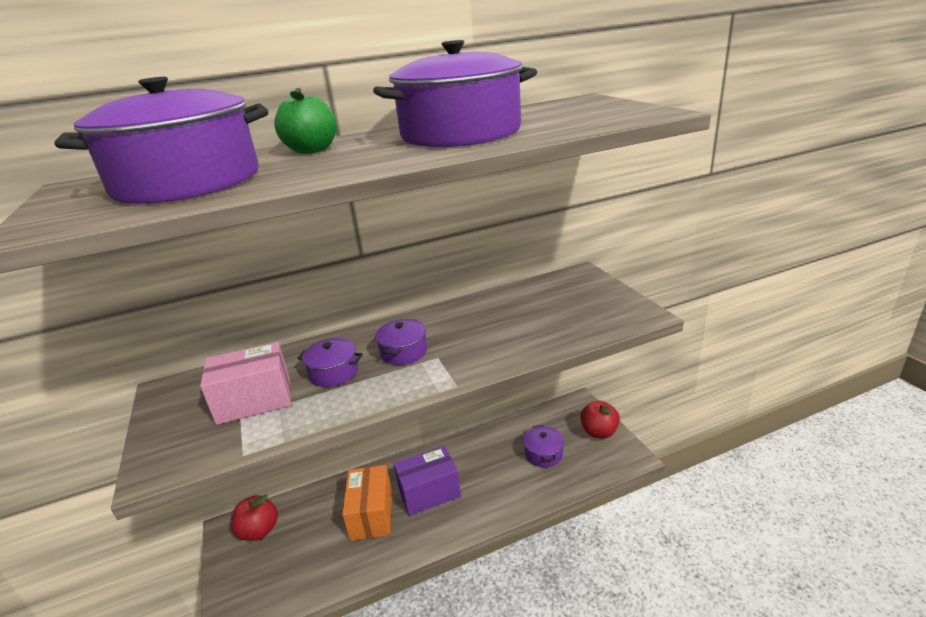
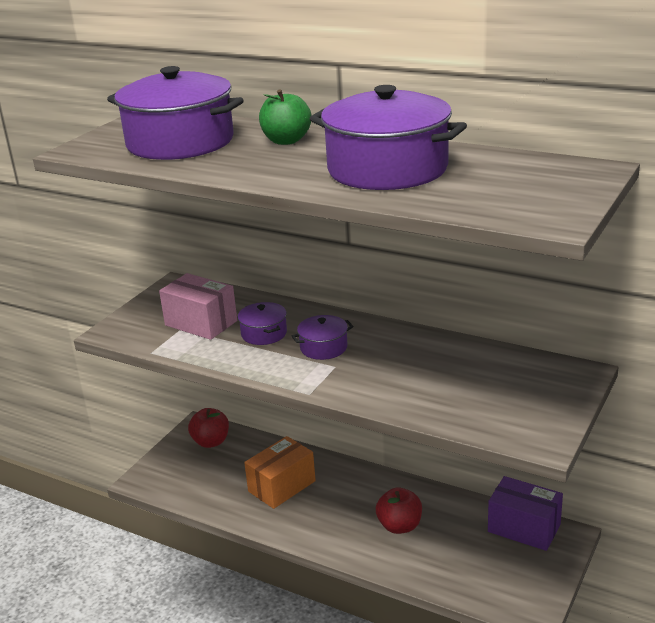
camera: 50 degrees right, 0 degrees up
purple box [394,446,461,516] -> purple box moved to [488,476,563,551]
purple pot [523,425,564,468] -> none
red apple [580,401,620,439] -> red apple moved to [376,487,422,534]

